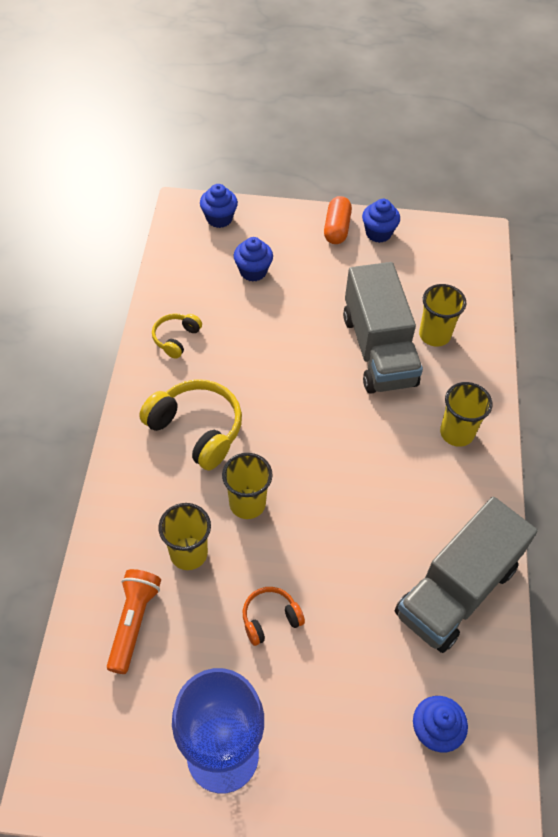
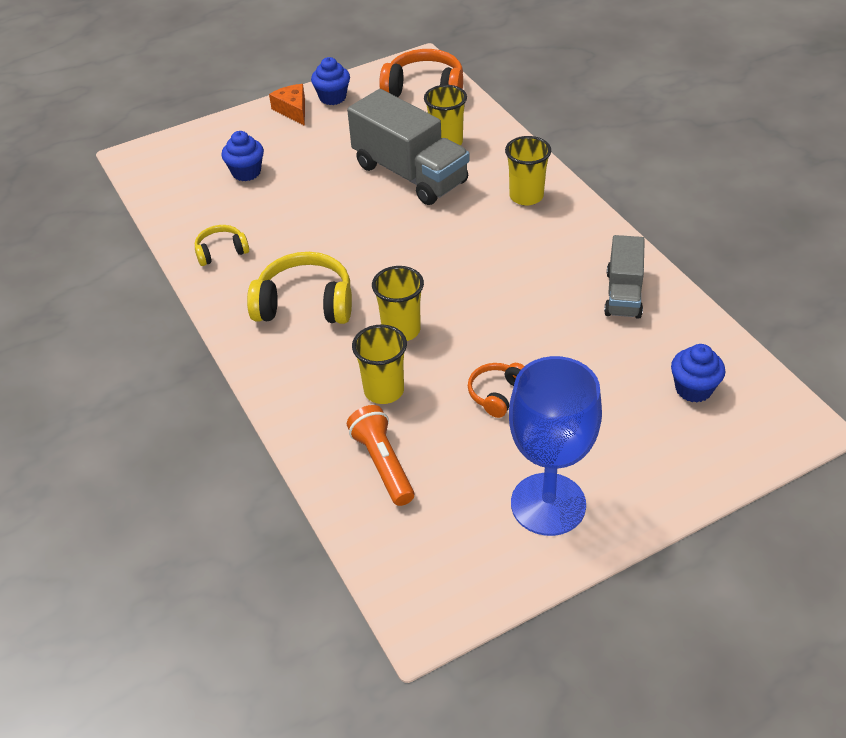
camera: 30 degrees left, 10 degrees down
yellow headphones [152,313,202,359] -> yellow headphones turned 75 degrees clockwise [195,225,249,266]
blue cupcake [200,184,238,228] -> none
orange capsule [324,196,352,244] -> orange cheese [269,84,305,126]
grey truck [395,497,537,653] -> grey truck [604,235,645,319], size x0.59
none -> orange headphones [379,49,463,97]

